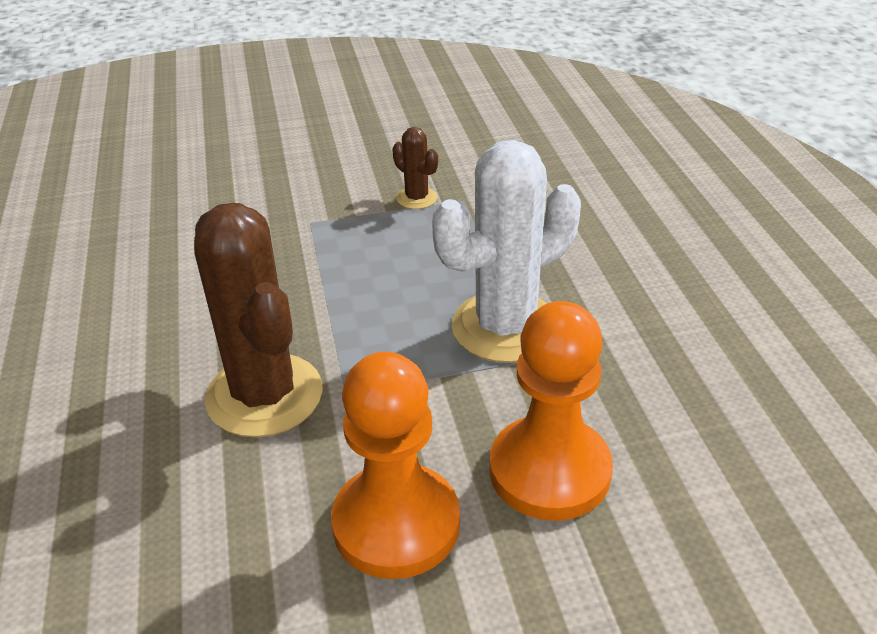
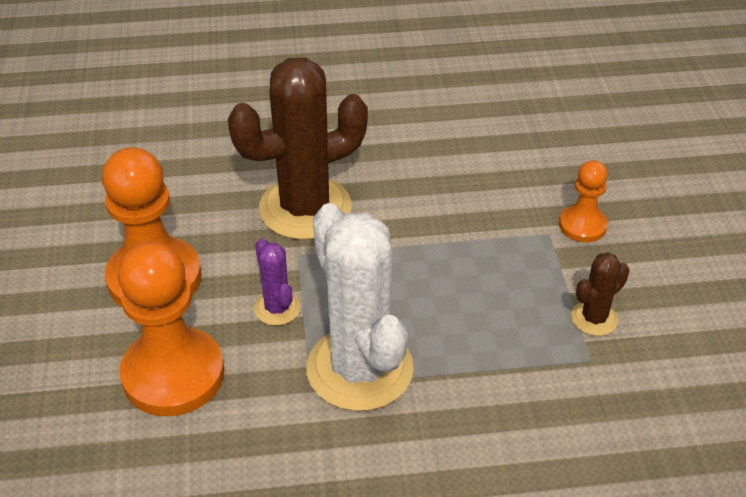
camera: 95 degrees right, 5 degrees up
none -> purple cactus [254,238,300,326]
none -> orange pawn [559,160,608,243]

